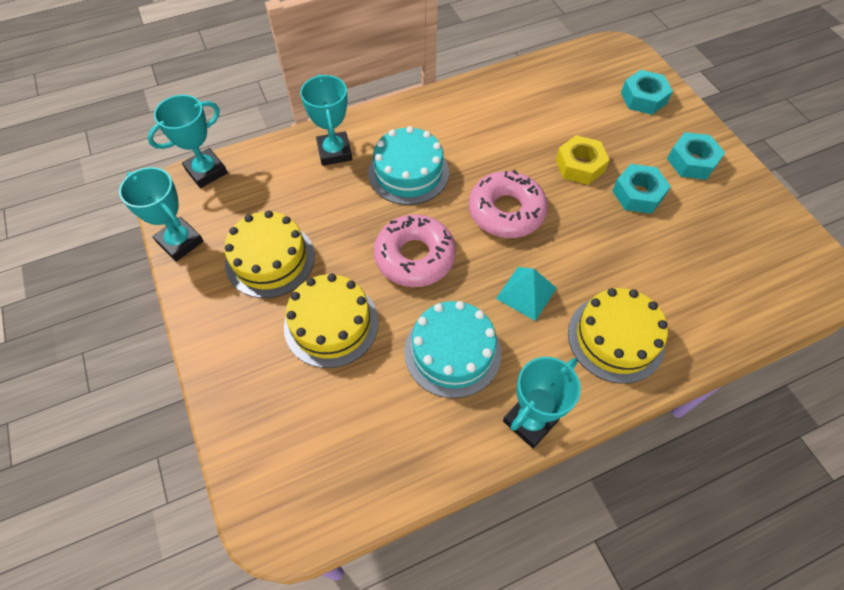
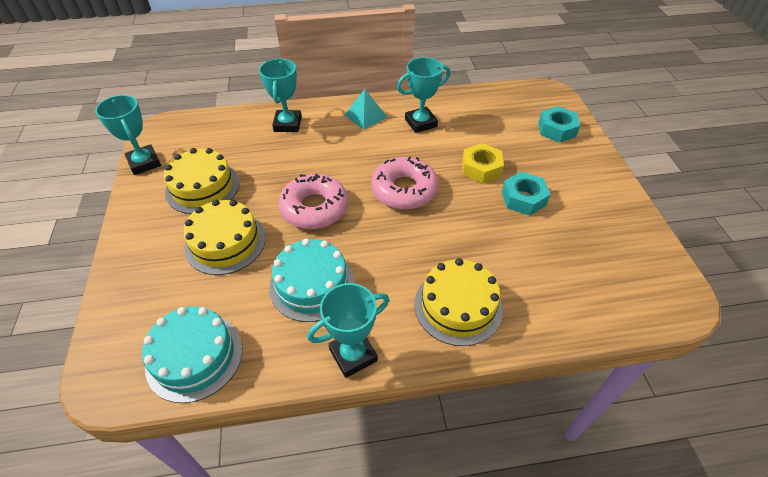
camera: 15 degrees right, 10 degrees down
turquoise trophy [147,95,228,188] -> turquoise trophy moved to [397,57,450,133]
turquoise cake [368,126,449,205] -> turquoise cake moved to [142,306,243,403]
turquoise pyramid [496,267,557,321] -> turquoise pyramid moved to [344,89,387,130]
turquoise nut [667,132,725,180] -> none

